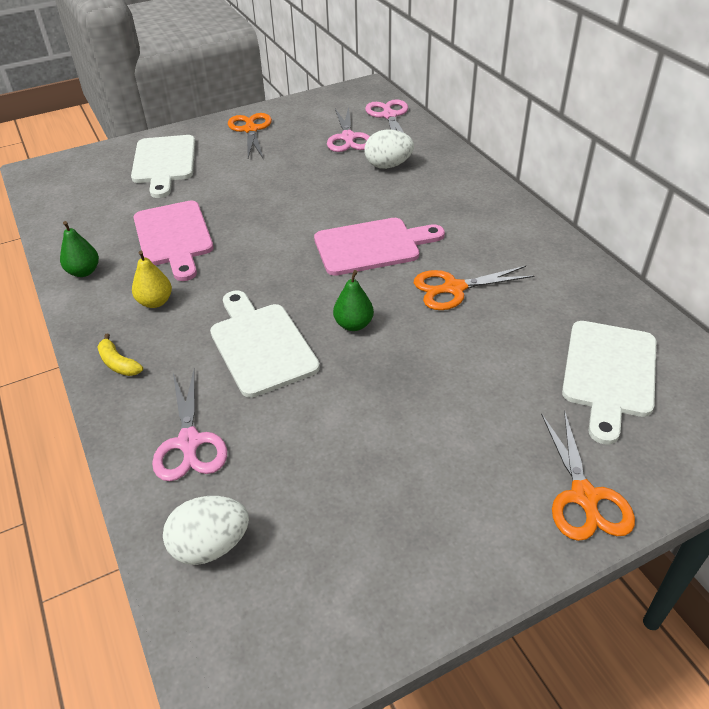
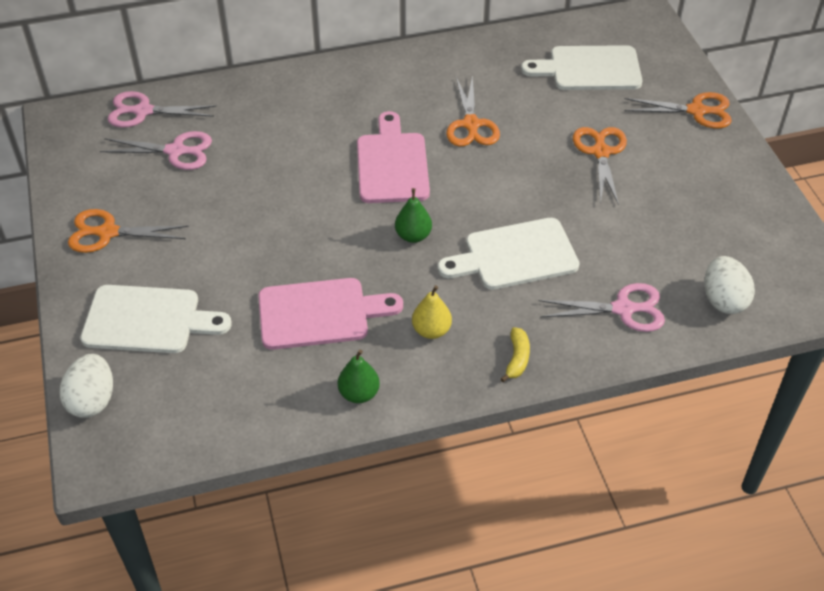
camera: 80 degrees left, 5 degrees up
yellow banana [98,333,143,376] -> yellow banana turned 45 degrees counterclockwise [500,327,530,382]
green pear [333,270,374,331] -> green pear moved to [395,188,432,243]
white egg [364,130,414,169] -> white egg moved to [60,354,113,418]
white cutting board [562,321,656,445] -> white cutting board turned 150 degrees clockwise [521,45,642,90]
none -> orange scissors [573,127,627,205]

